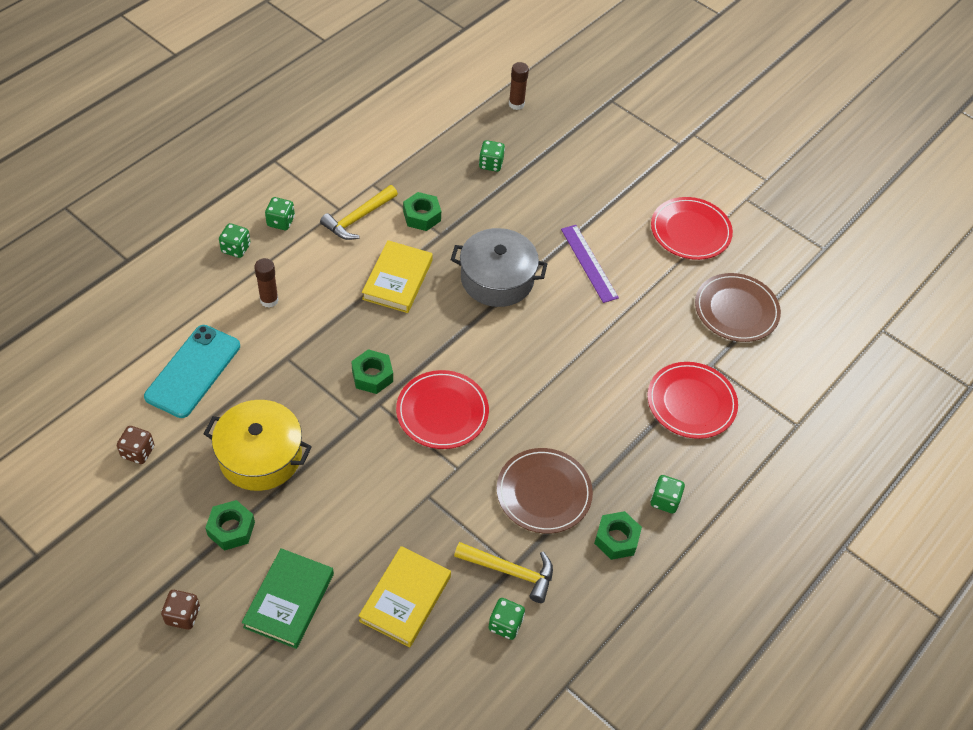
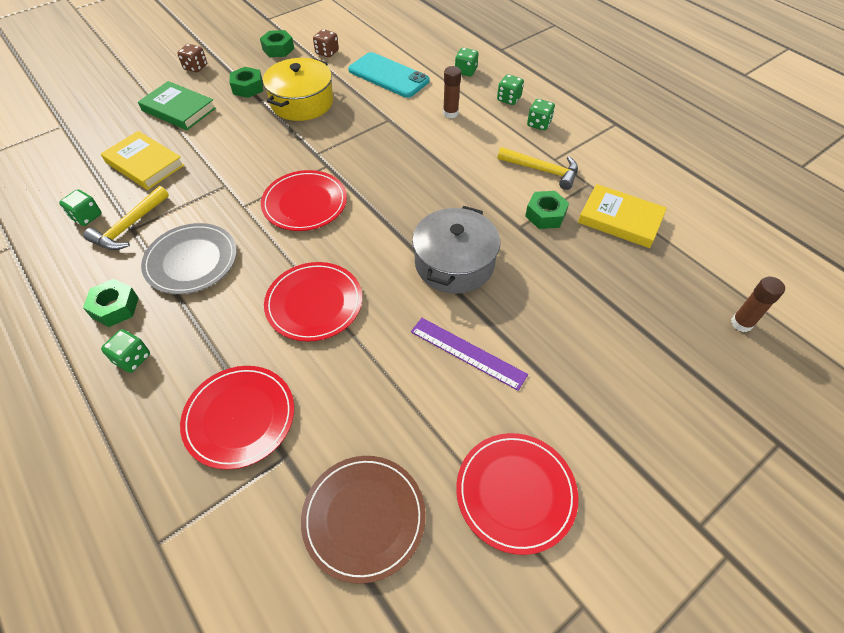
camera: 105 degrees right, 0 degrees up
yellow hammer [320,185,398,240] -> yellow hammer turned 150 degrees clockwise [497,147,578,190]
green nut [351,349,393,394] -> green nut moved to [260,30,294,57]
yellow book [362,240,433,313] -> yellow book moved to [578,184,667,248]
green dice [479,140,505,172] -> green dice moved to [455,48,479,77]
brown plate [497,448,593,534] -> grey plate [141,223,237,294]
purple ruler [561,225,619,303] -> purple ruler turned 45 degrees clockwise [411,318,528,391]
none -> red plate [264,262,362,342]

